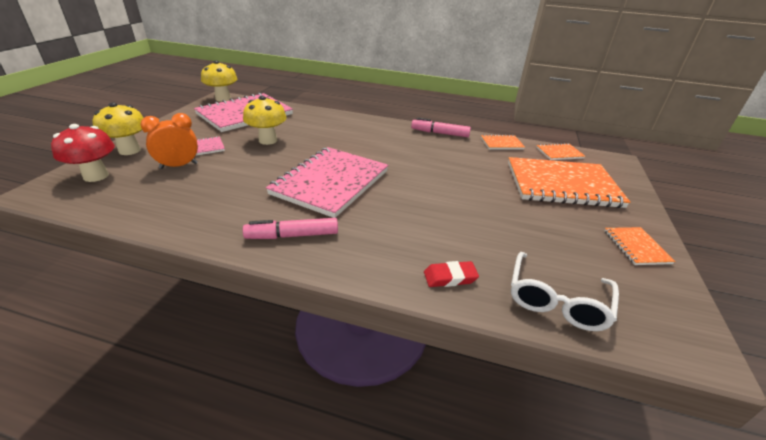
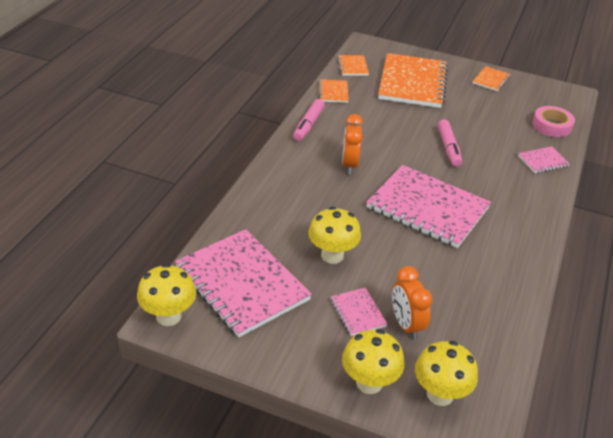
camera: 85 degrees left, 5 degrees up
red mushroom [51,124,115,182] -> yellow mushroom [415,341,478,406]
pink marker [243,218,338,239] -> pink marker moved to [438,119,462,167]
red eraser [424,261,479,287] -> pink notebook [518,146,570,173]
white glasses [511,252,619,331] -> pink tape [533,106,575,137]
orange notebook [605,227,676,265] -> orange notebook turned 60 degrees counterclockwise [473,66,510,91]
none -> orange clock [342,114,363,174]

